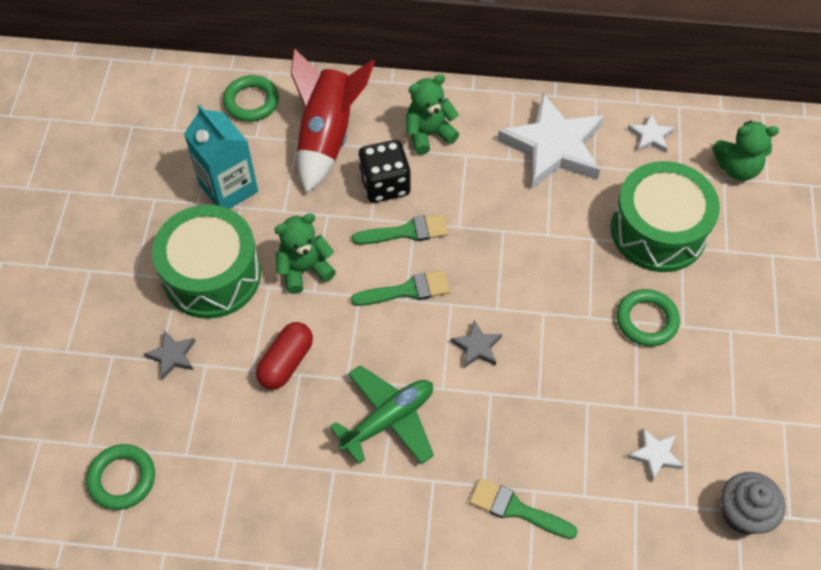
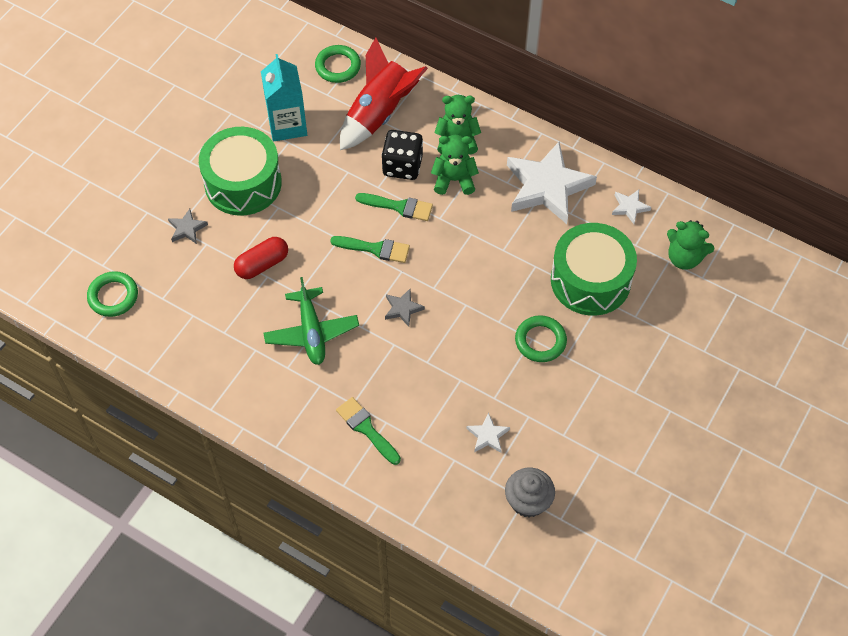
camera: 25 degrees right, 0 degrees up
green teddy bear [274,213,336,294] -> green teddy bear moved to [431,135,479,195]
green plane [330,365,434,465] -> green plane turned 90 degrees clockwise [264,277,359,365]

